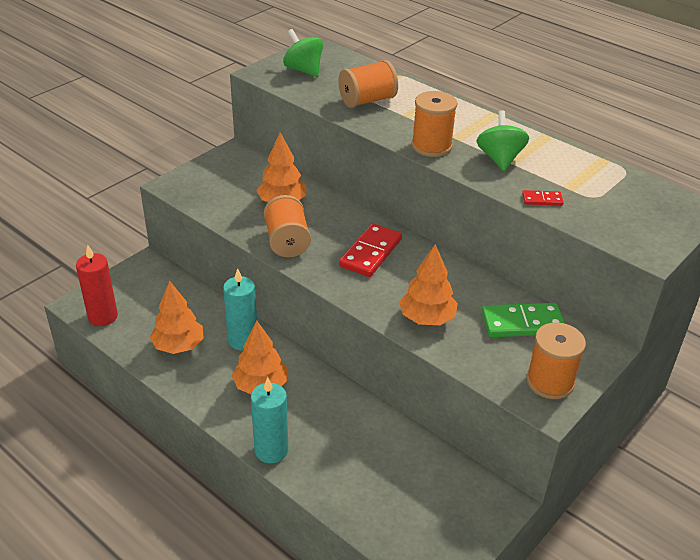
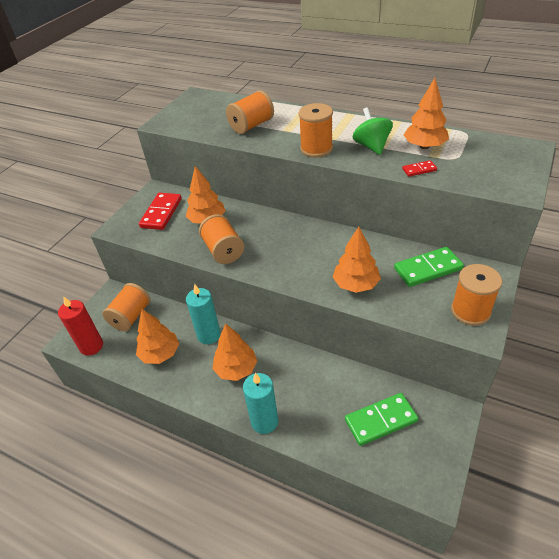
camera: 10 degrees left, 5 degrees up
green spinning top [283,29,323,77] -> none
red domino [339,223,402,277] -> red domino moved to [139,193,182,230]
none -> orange spool [102,283,151,331]
none -> green domino [345,393,418,446]
none -> orange tree [404,78,449,149]

